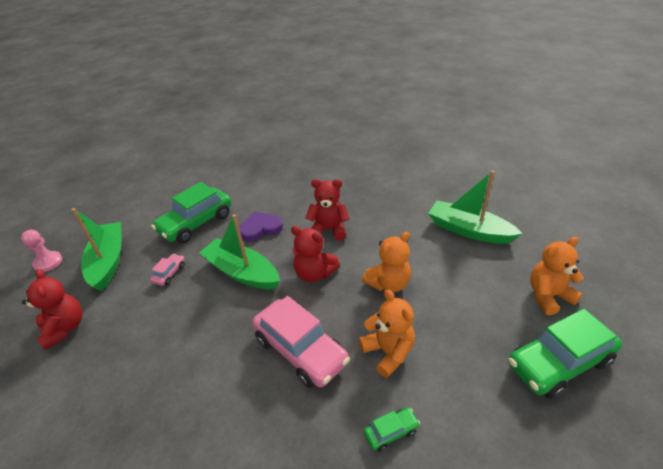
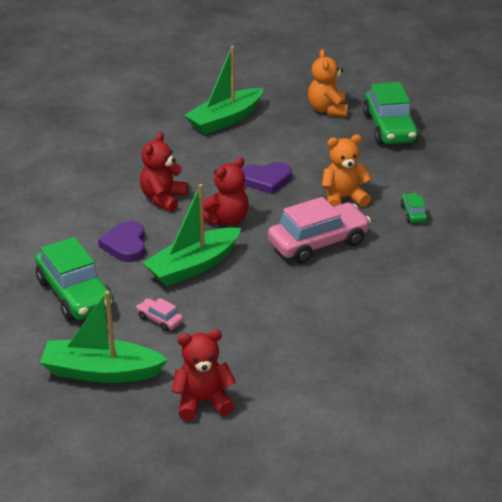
camera: 75 degrees left, 5 degrees down
pink pawn [21,230,63,272] -> none
orange teddy bear [362,232,411,292] -> purple heart [242,162,292,194]

